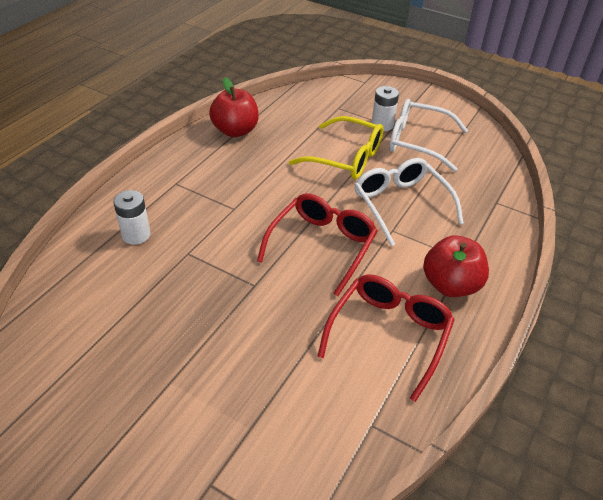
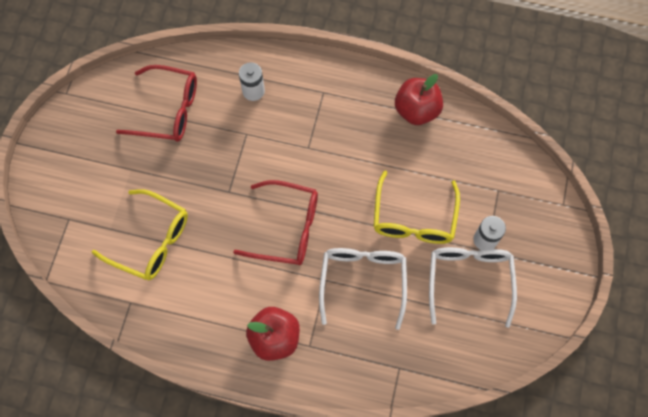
camera: 75 degrees right, 25 degrees up
red glasses [317,274,455,402] -> red glasses moved to [116,65,197,142]
white glasses [355,158,464,246] -> white glasses turned 45 degrees counterclockwise [319,248,407,330]
none -> yellow glasses [92,189,188,280]

